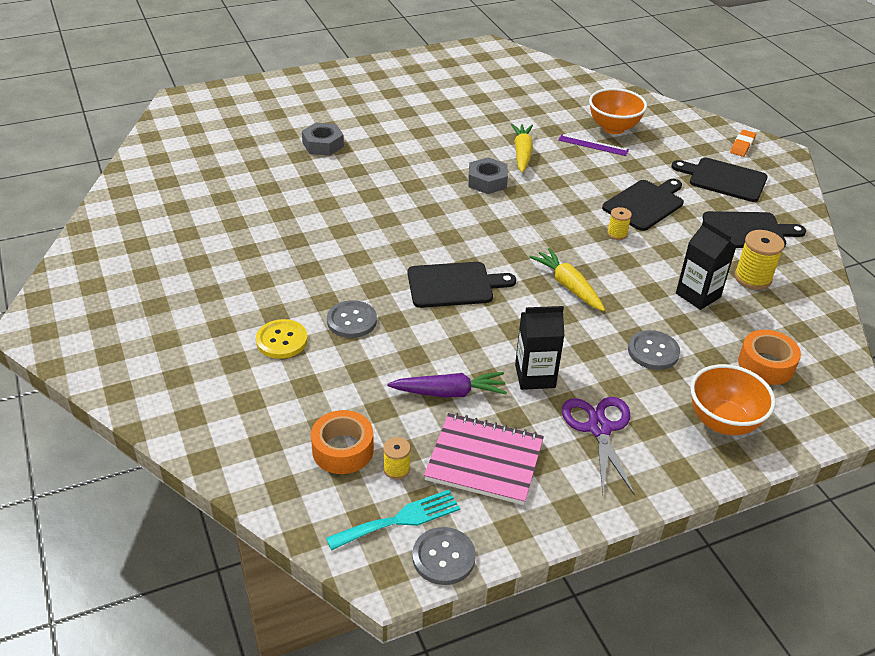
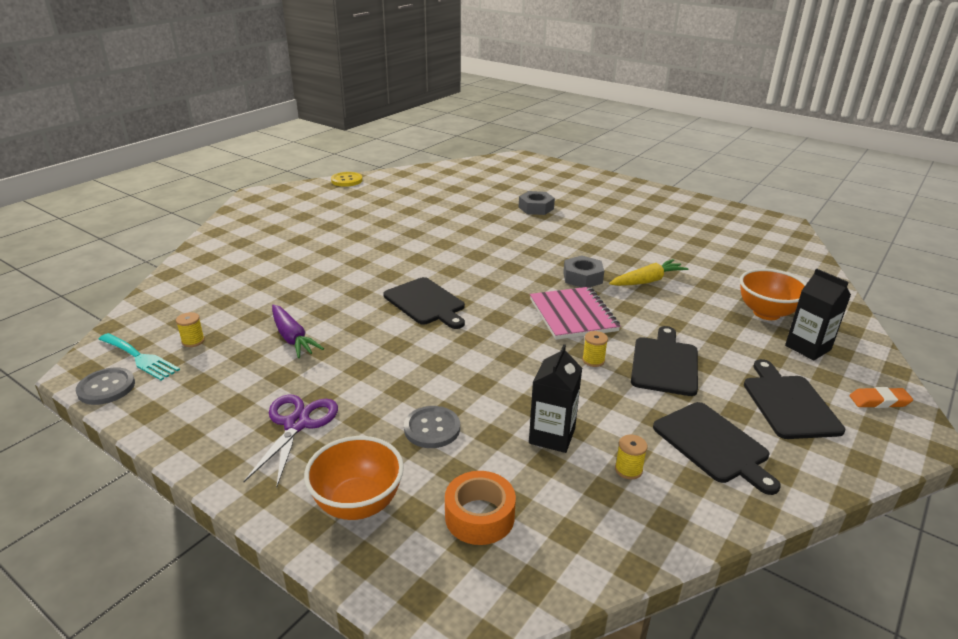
camera: 60 degrees right, 10 degrees down
yellow button [256,319,308,359] -> yellow button moved to [331,172,363,187]
orange tape [311,410,374,474] -> none
grey button [327,300,377,338] -> none
pink notebook [424,413,544,505] -> pink notebook moved to [530,287,621,340]
black carton [515,306,565,390] -> black carton moved to [785,269,851,360]
yellow carrot [530,248,605,311] -> none
purple ruler [558,134,629,156] -> none
purple scissors [562,397,635,496] -> purple scissors turned 45 degrees counterclockwise [243,394,338,488]
black cutting board [602,179,684,231] -> black cutting board turned 90 degrees counterclockwise [631,326,698,396]
yellow spool [734,230,785,290] -> yellow spool [615,435,648,479], size x0.58

